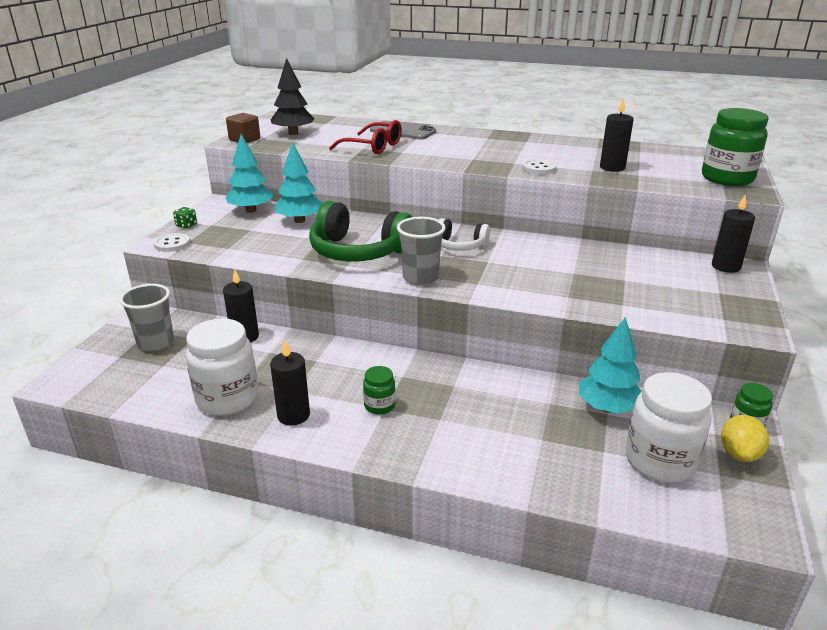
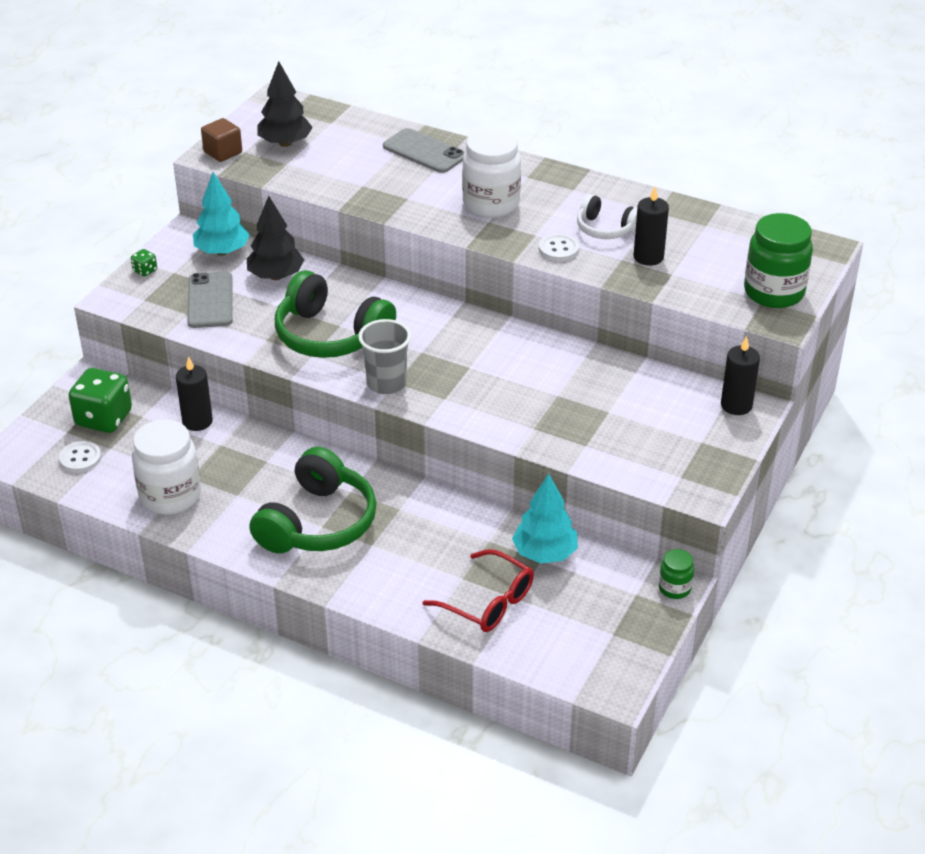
camera: 10 degrees right, 10 degrees up
grey cup [119,284,174,352] -> green dice [69,368,132,433]
white button [153,233,190,252] -> white button moved to [59,441,101,473]
black candle [270,341,310,426] -> none
turquoise tree [274,142,322,223] -> black tree [247,196,304,280]
red glasses [329,120,402,154] -> red glasses moved to [423,549,534,632]
green jar [363,366,396,415] -> green headphones [249,447,377,554]
white headphones [439,218,490,251] -> white headphones moved to [577,194,637,239]
white jar [626,372,712,483] -> white jar moved to [462,129,521,218]
yellow lemon [721,415,769,462] -> none
none -> grey phone [187,272,233,328]

